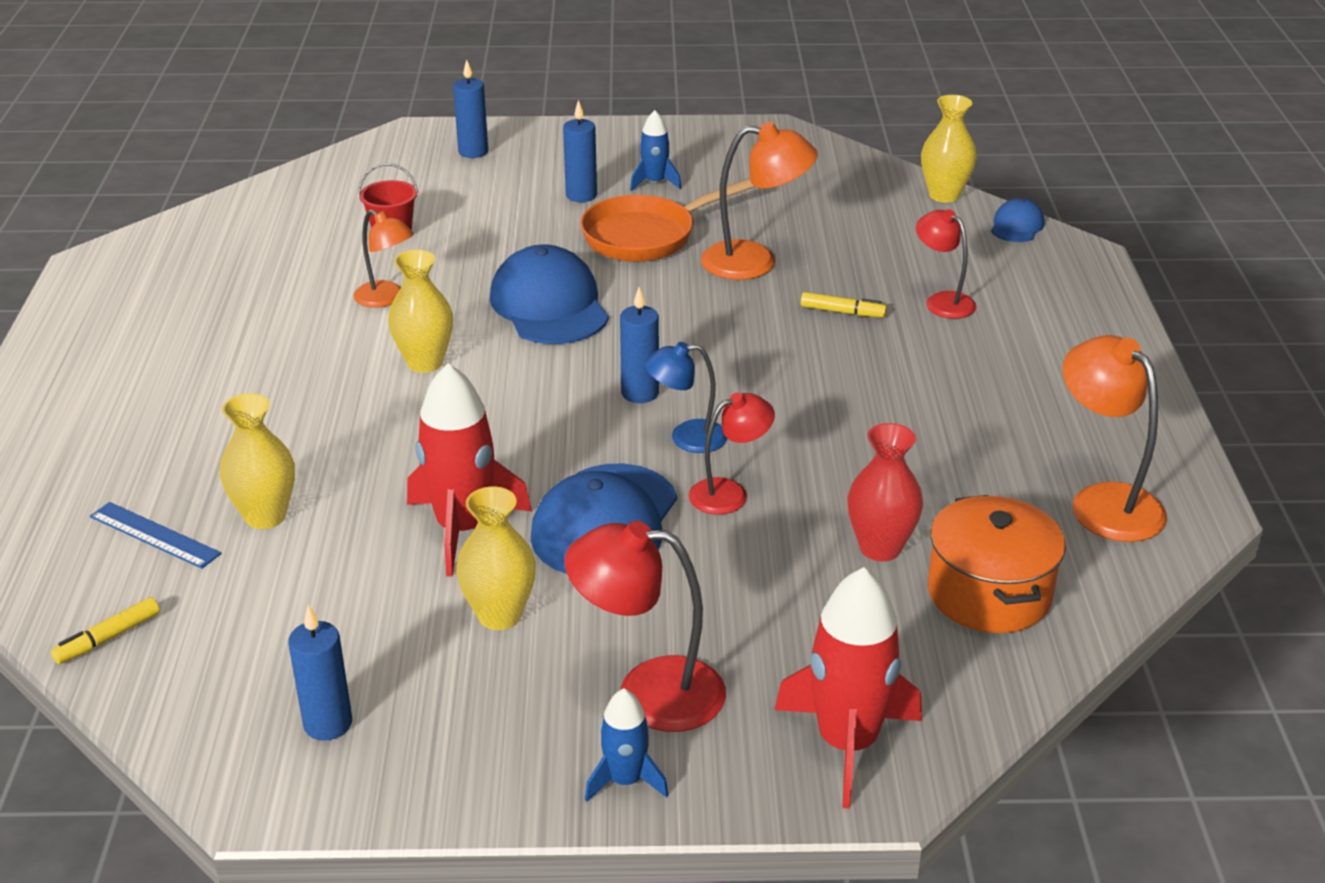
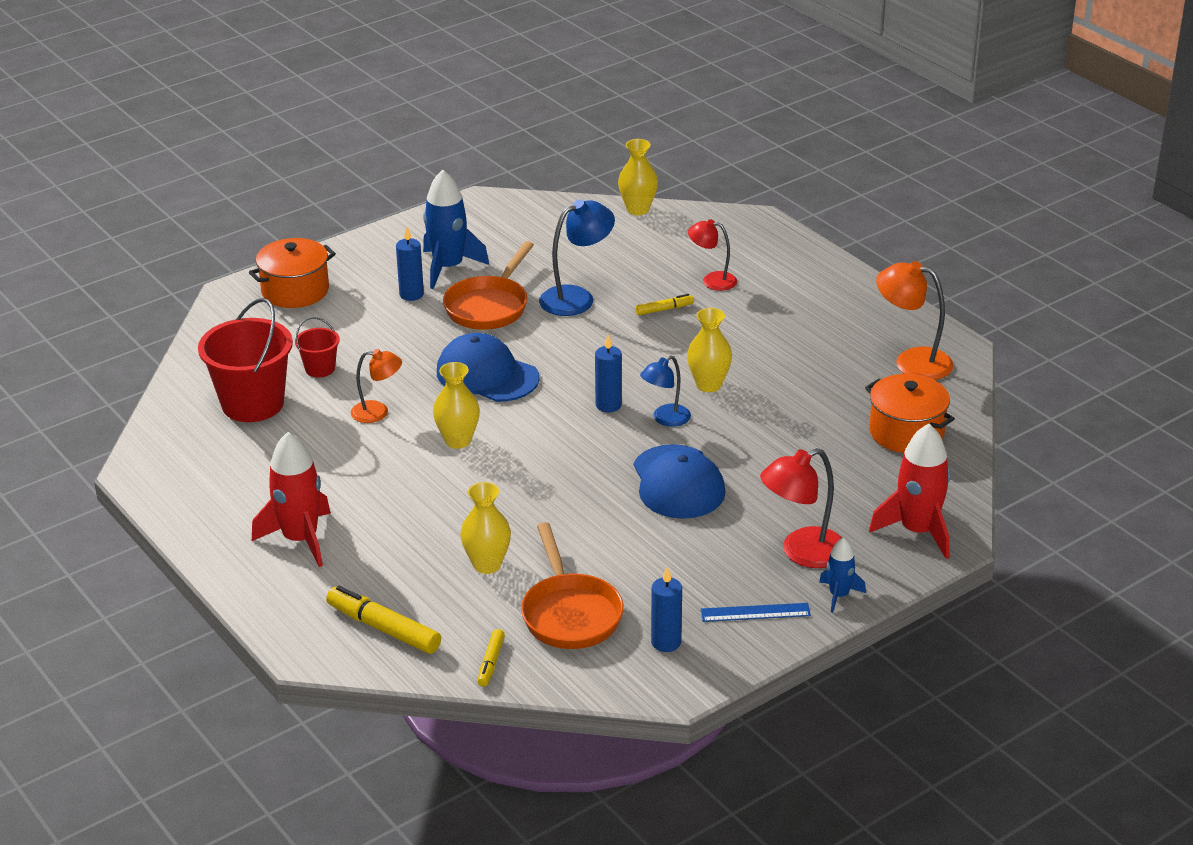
camera: 35 degrees left, 0 degrees up
blue ruler [90,502,221,569] -> blue ruler moved to [700,603,811,622]
red rocket [407,363,532,576] -> red rocket moved to [252,432,331,567]
blue candle [453,60,488,158] -> orange pot [249,238,336,308]
yellow vase [456,486,536,630] -> yellow vase moved to [687,308,732,392]
blue rocket [630,110,681,191] -> blue rocket [423,170,489,289], size x1.85
red lamp [689,393,775,515] -> none
orange lamp [701,122,818,280] -> blue lamp [539,199,615,316]
red vase [847,423,923,561] -> none
blue cap [991,198,1044,242] -> none
none -> red bucket [198,298,293,422]
none -> yellow marker [326,586,441,654]
none -> orange pan [521,522,624,649]

